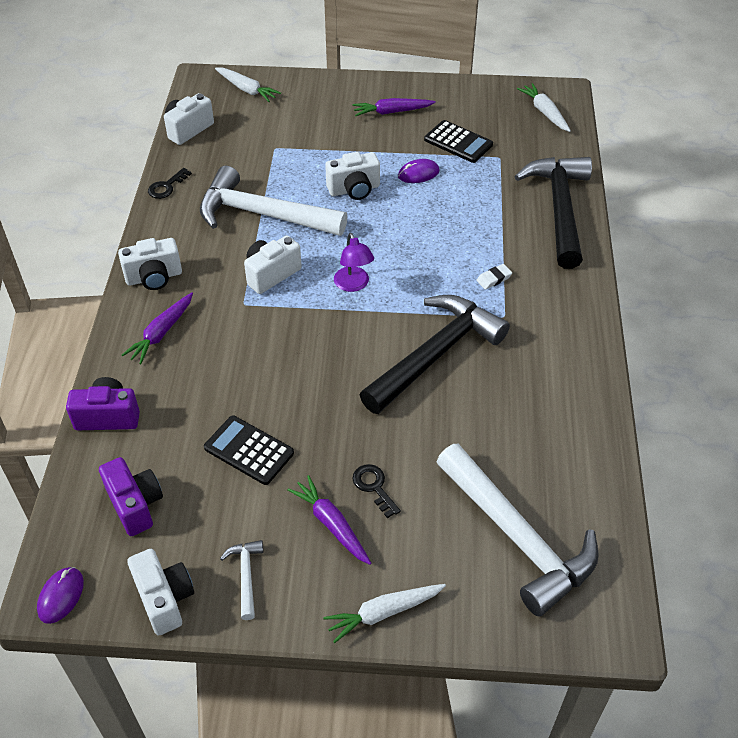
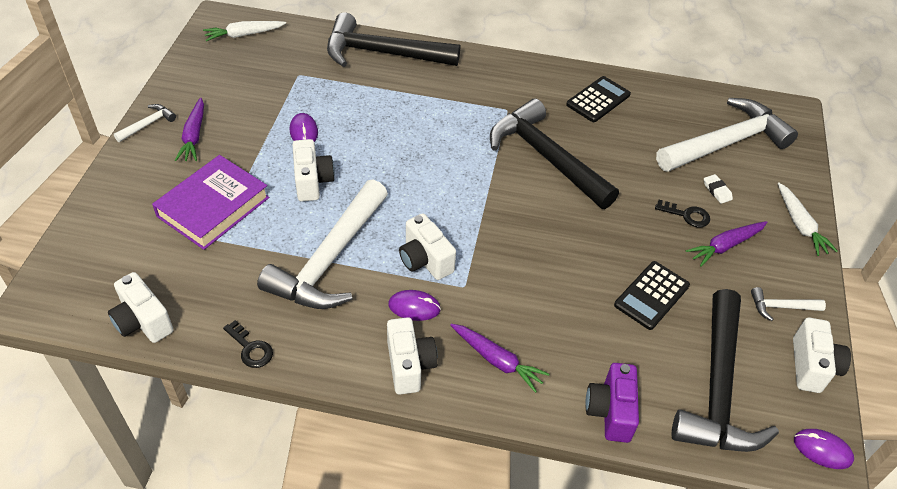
camera: 85 degrees left, 0 degrees up
purple camera [99,457,163,536] -> black hammer [672,289,779,452]
white camera [127,549,194,636] -> white camera turned 120 degrees clockwise [793,317,851,393]
white carrot [215,67,281,102] -> none
purple lamp [334,233,374,292] -> none
black key [353,464,401,518] -> black key turned 135 degrees counterclockwise [655,200,710,227]
black calculator [424,120,493,163] -> black calculator moved to [566,76,631,122]
white eraser [476,264,512,290] -> white eraser moved to [704,174,733,204]
none -> white hammer [114,104,176,142]
none -> purple book [152,155,269,250]
none -> purple mouse [388,290,441,321]

